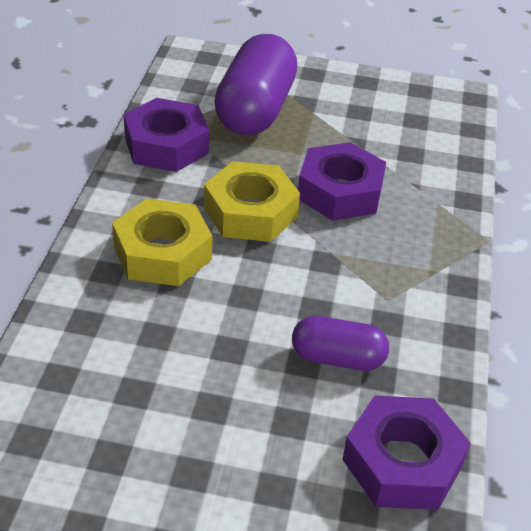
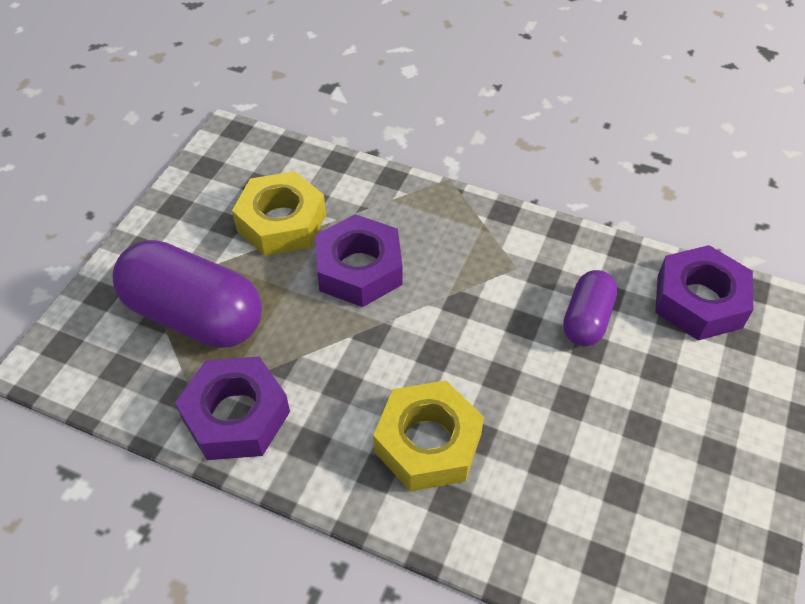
camera: 75 degrees left, 10 degrees up
yellow nut [204,161,300,242] -> yellow nut moved to [232,171,326,256]

